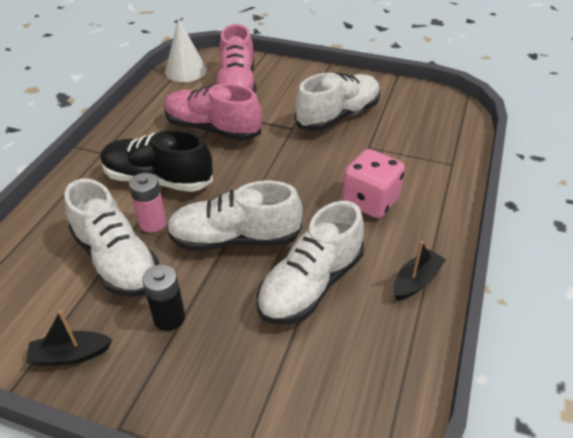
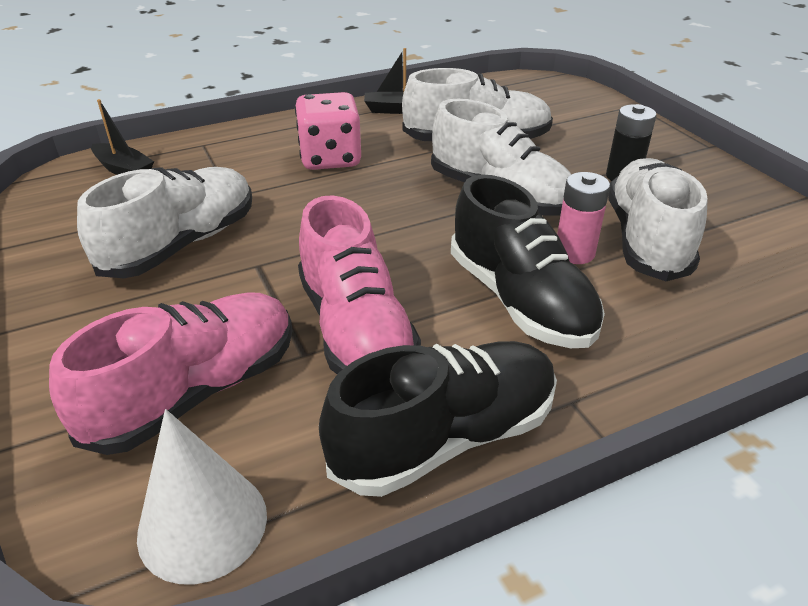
camera: 135 degrees left, 5 degrees down
black boat [26,310,112,366] -> black boat moved to [91,99,154,175]
white shoe [295,72,380,131] -> white shoe turned 120 degrees clockwise [77,167,252,278]
none -> black shoe [319,341,557,497]

